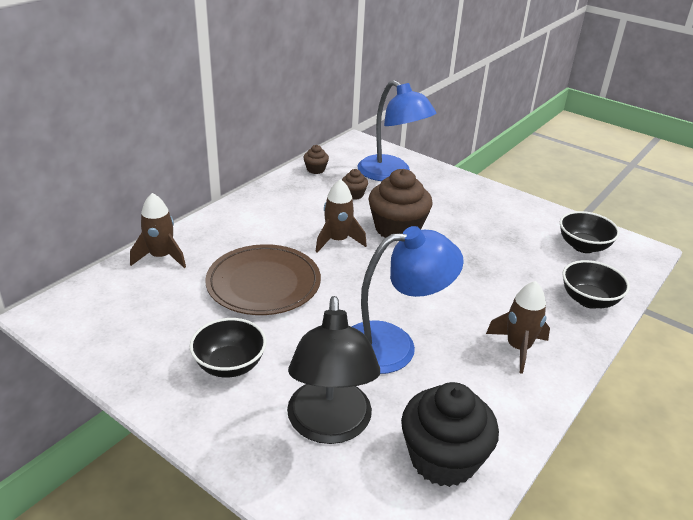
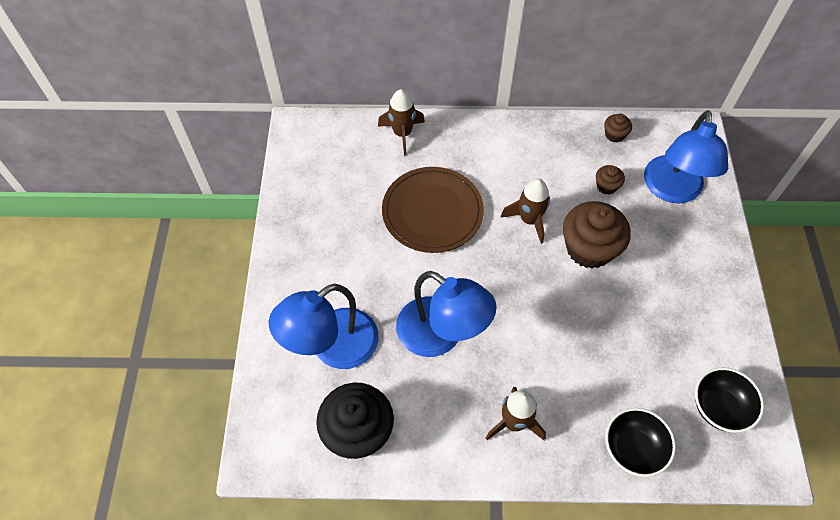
camera: 55 degrees right, 25 degrees up
black bowl [190,318,267,378] -> none
black lamp [287,296,380,444] -> blue lamp [269,284,379,369]

